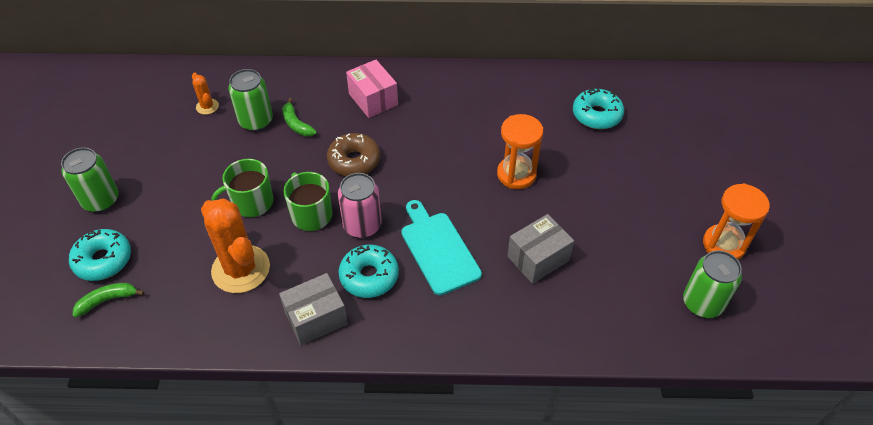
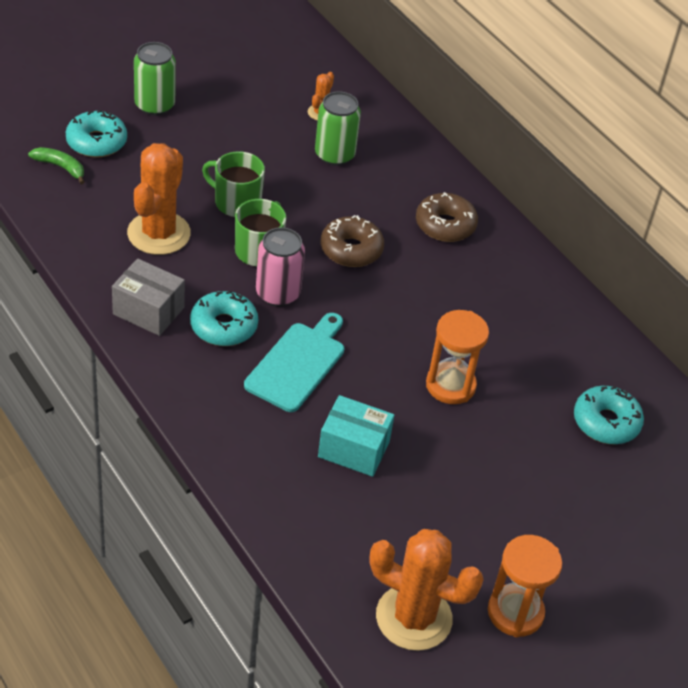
camera: 50 degrees right, 5 degrees down
green banana [282,98,317,136] -> none
pink box [346,60,398,118] -> brown donut [416,192,478,242]
grey box [507,214,574,284] -> turquoise box [318,395,394,477]
green can [683,250,742,318] -> orange cactus [370,529,484,651]

